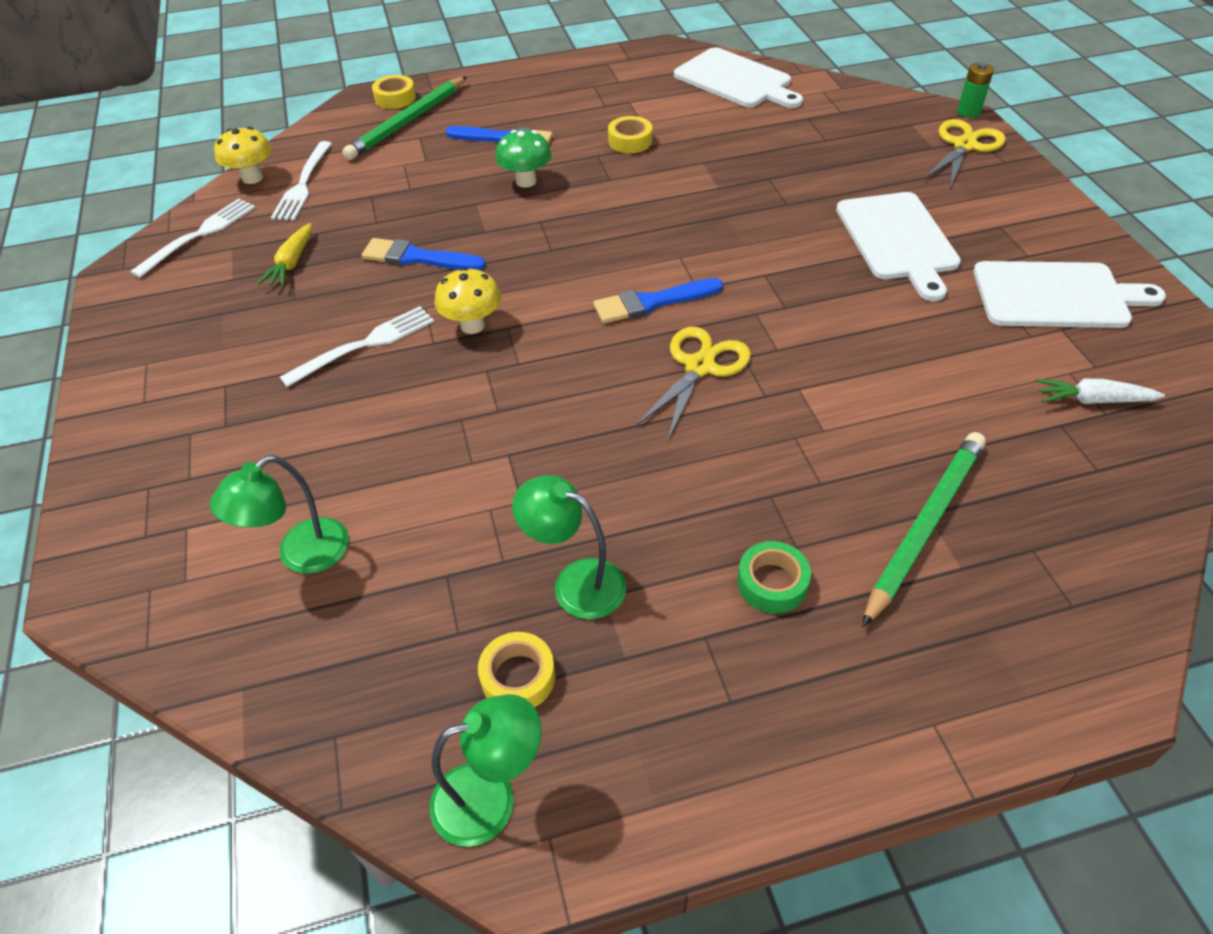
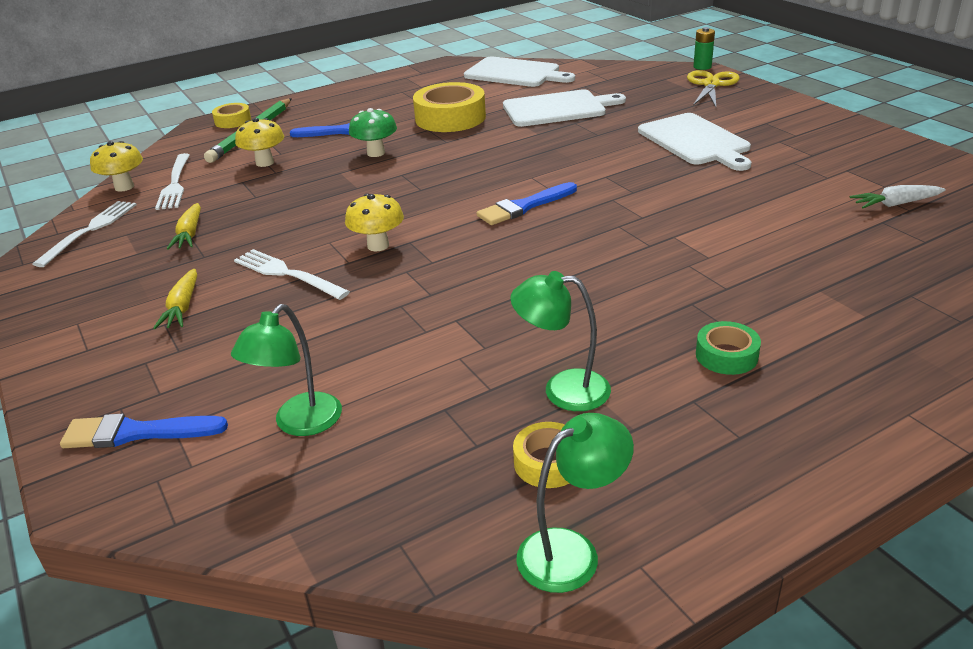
camera: 15 degrees left, 15 degrees down
white fork [280,306,434,387] -> white fork turned 90 degrees counterclockwise [234,249,350,300]
blue brush [362,238,486,270] -> blue brush moved to [60,413,228,448]
yellow tape [608,116,652,153] -> yellow tape [413,82,486,132], size x1.91
yellow scissors [635,327,751,440] -> none
green pencil [862,432,986,627] -> none
white cutting board [973,261,1166,328] -> white cutting board moved to [503,89,626,127]
none -> yellow carrot [153,269,197,329]
none -> yellow mushroom [235,118,284,167]

